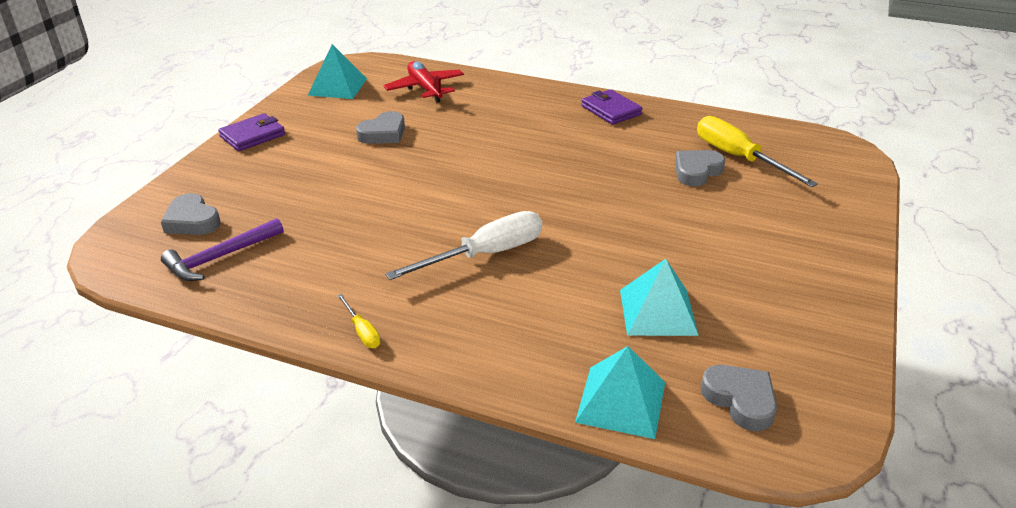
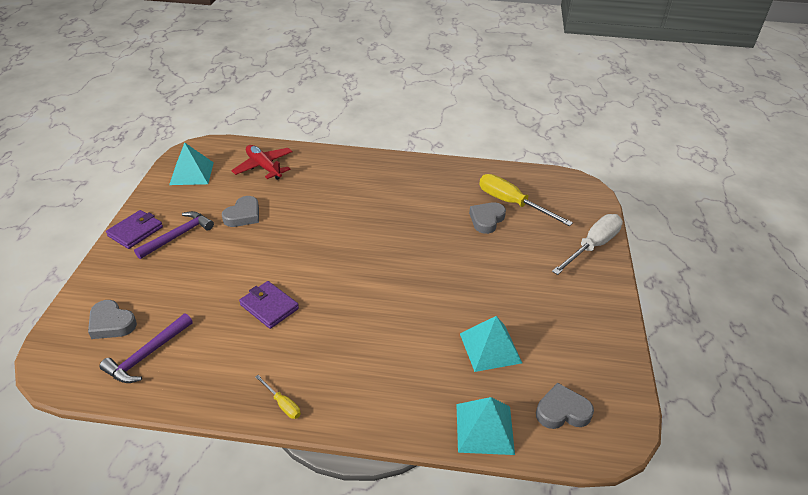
camera: 15 degrees left, 5 degrees up
white screwdriver [385,211,542,280] -> white screwdriver moved to [552,214,623,275]
purple wallet [581,89,643,125] -> purple wallet moved to [239,281,299,329]
grey heart [701,365,777,431] -> grey heart turned 45 degrees counterclockwise [536,383,594,429]
none -> purple hammer [134,211,214,259]

